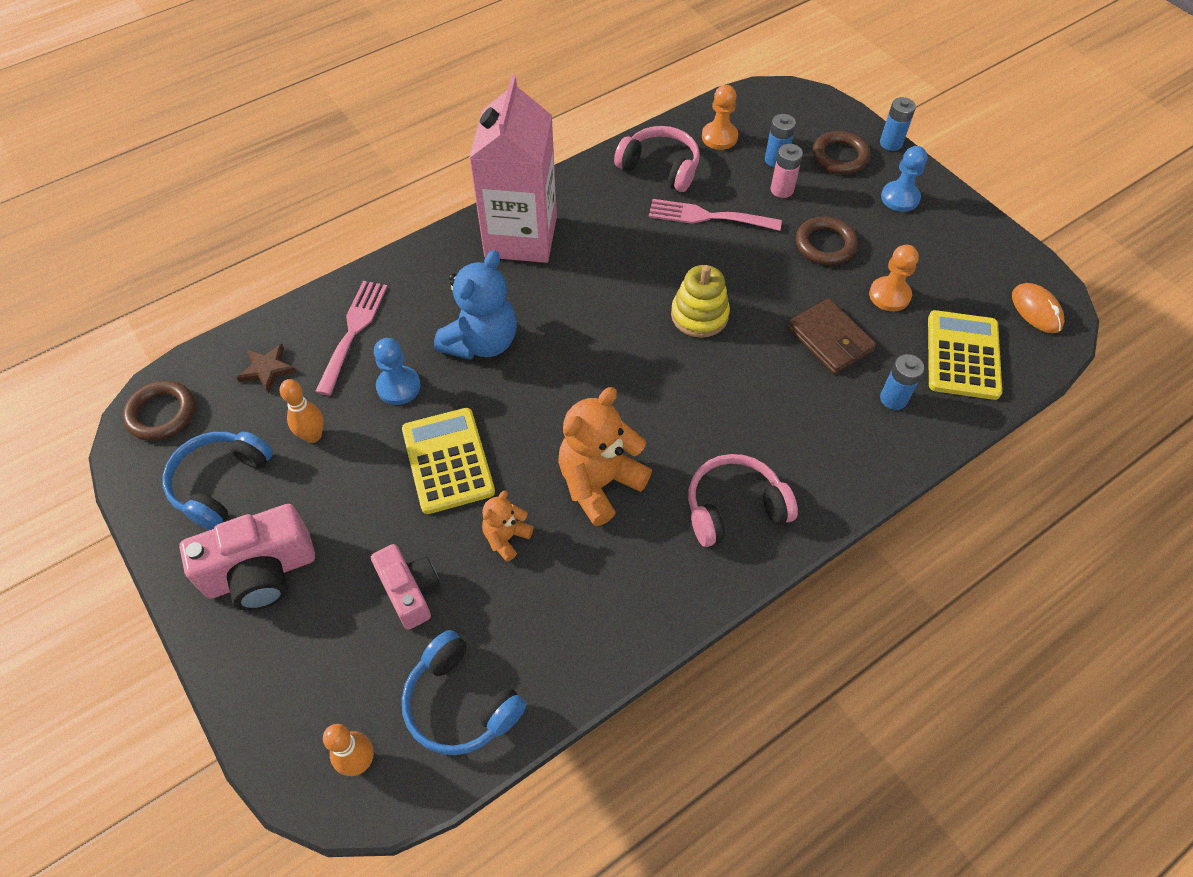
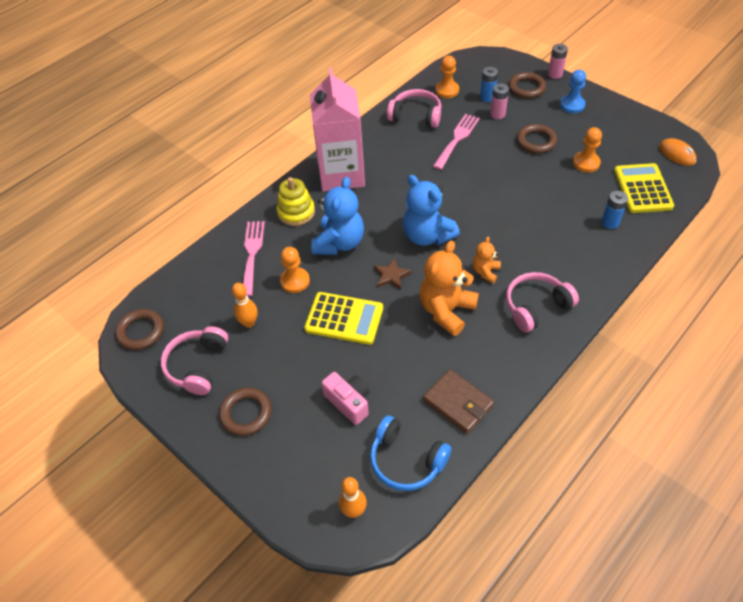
camera: 10 degrees left, 5 degrees down
blue headphones [162,431,273,530] -> pink headphones [161,326,228,395]
pink camera [179,504,315,611] -> brown ring [219,388,271,436]
brown star [237,344,296,394] -> brown star moved to [374,258,412,290]
blue pawn [374,338,421,405] -> orange pawn [280,247,310,293]
yellow calculator [402,408,495,514] -> yellow calculator turned 135 degrees clockwise [304,292,383,345]
orange teddy bear [482,490,533,562] -> orange teddy bear moved to [473,237,501,283]
pink fork [649,199,782,231] -> pink fork turned 120 degrees clockwise [433,114,480,170]
yellow stacking toy [671,265,730,338] -> yellow stacking toy moved to [276,177,315,226]
brown wallet [787,298,876,374] -> brown wallet moved to [423,369,494,434]
blue battery [880,97,916,151] -> pink battery [548,44,568,79]
none -> blue teddy bear [403,175,460,246]

